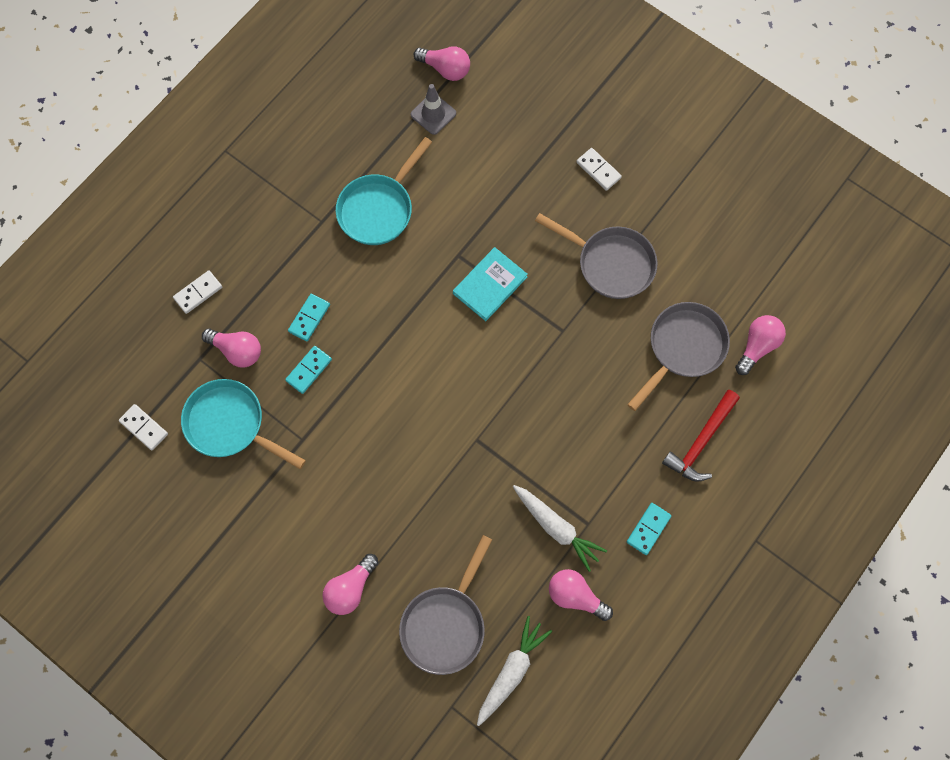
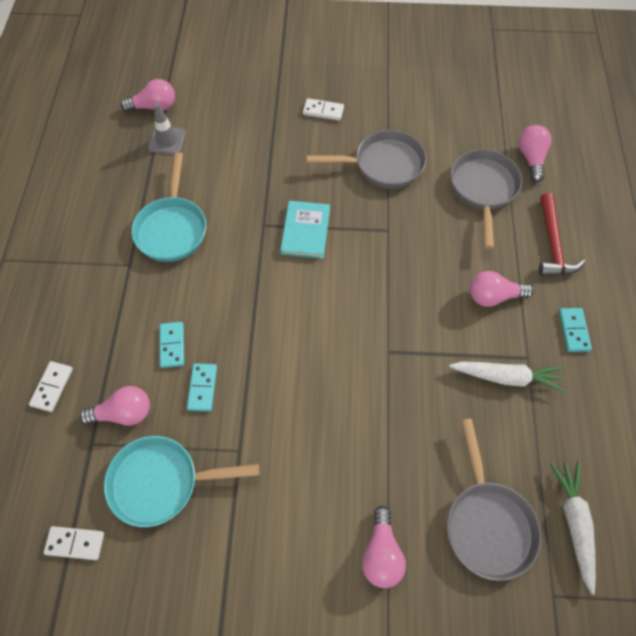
camera: 35 degrees left, 10 degrees down
pink light bulb [549,569,613,621] -> pink light bulb moved to [470,271,533,307]

